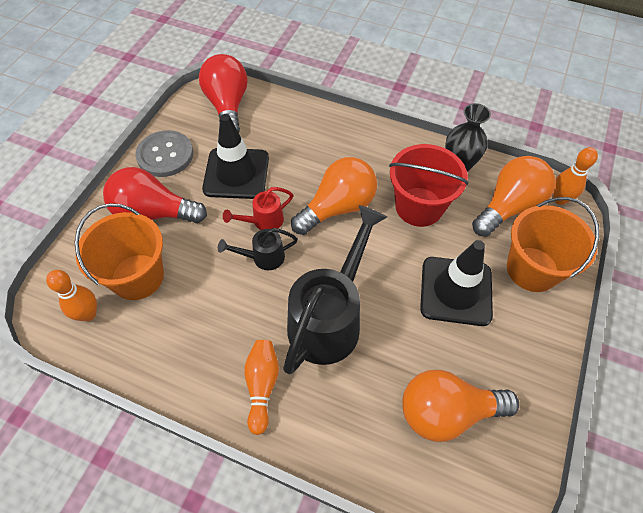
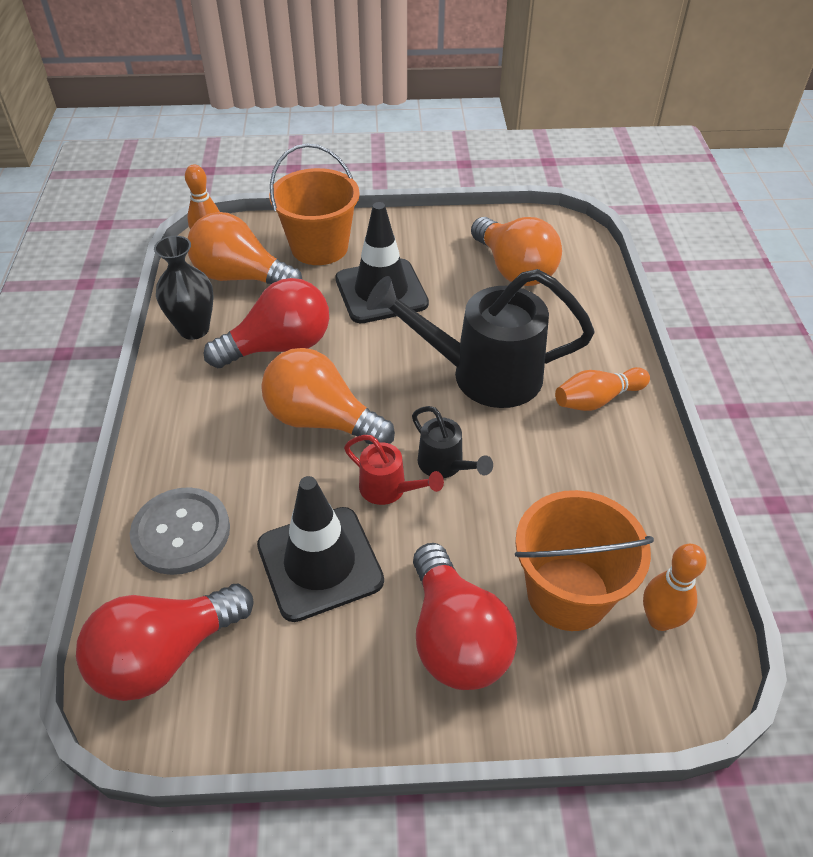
camera: 115 degrees left, 10 degrees down
grey button [135,130,193,177] -> grey button moved to [130,487,230,575]
red bucket [389,144,468,227] -> red light bulb [204,278,329,368]

